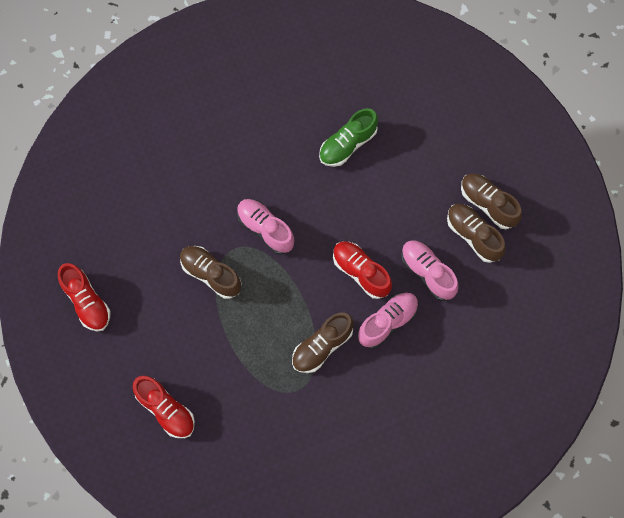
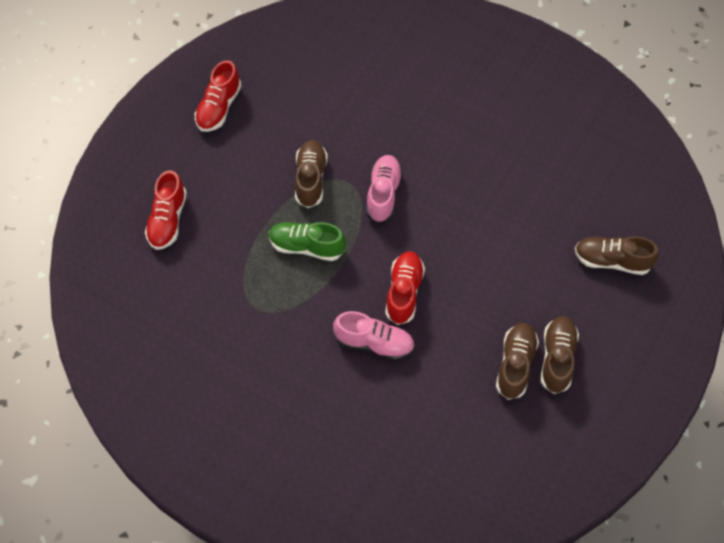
camera: 55 degrees right, 10 degrees down
brown shoe [292,312,353,373] -> brown shoe moved to [575,236,659,275]
green shoe [319,108,378,167] -> green shoe moved to [269,222,346,261]
pink shoe [401,240,459,301] -> none

